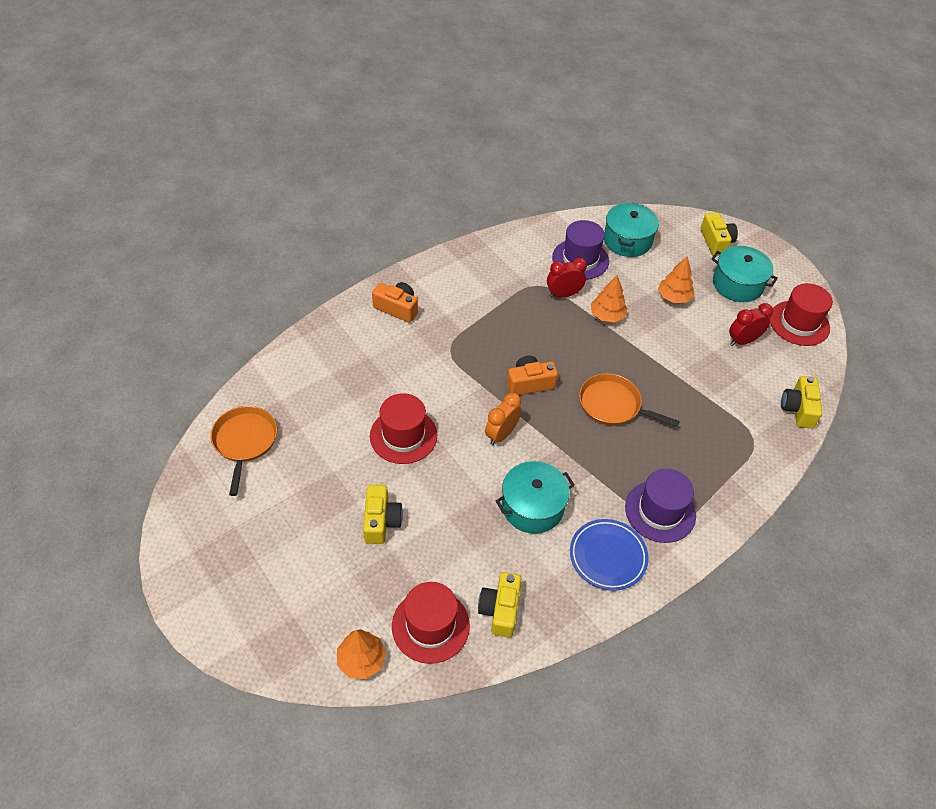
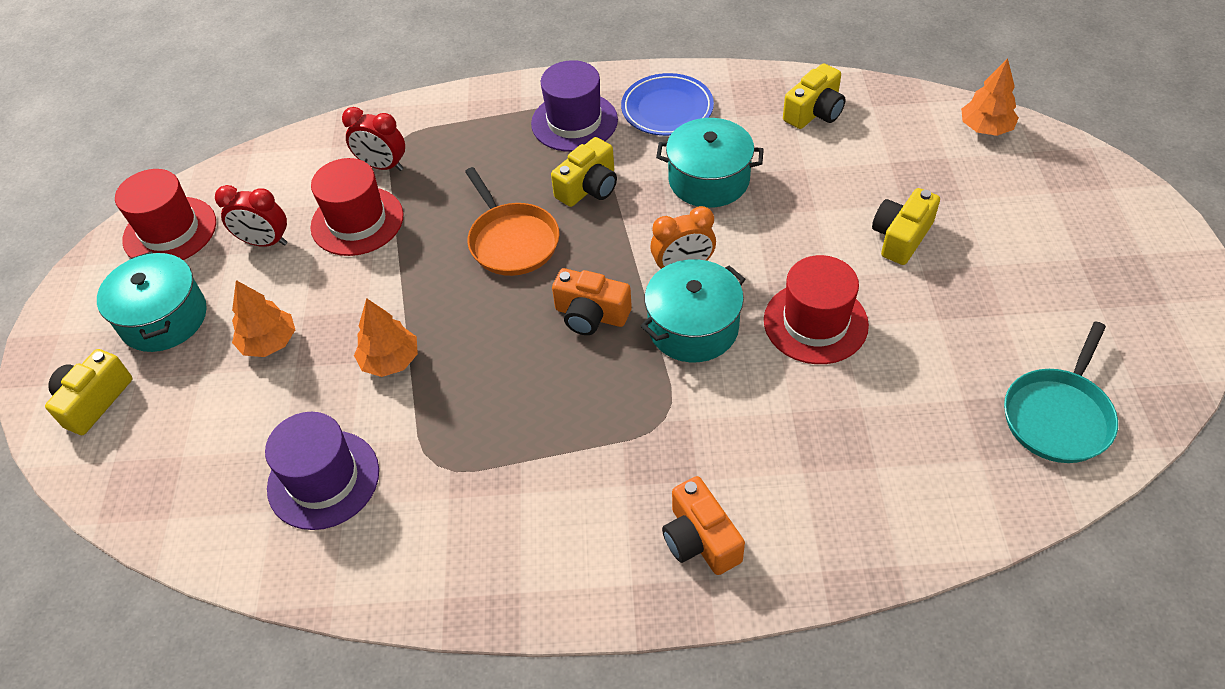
camera: 140 degrees left, 0 degrees up
orange pan [210,406,277,496] -> turquoise pan [1004,321,1118,463]
red hat [392,582,470,664] -> red hat moved to [311,158,404,256]
red clock [547,258,587,298] -> red clock moved to [342,107,405,171]
turquoise pot [604,203,659,257] -> turquoise pot moved to [641,259,745,362]
yellow camera [781,376,822,429] -> yellow camera moved to [551,137,617,207]

